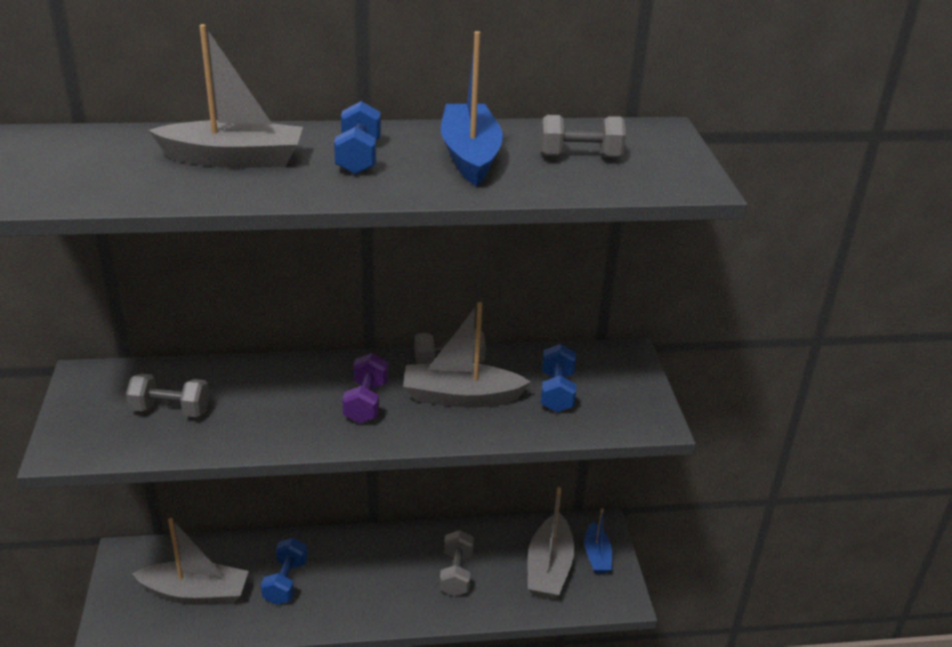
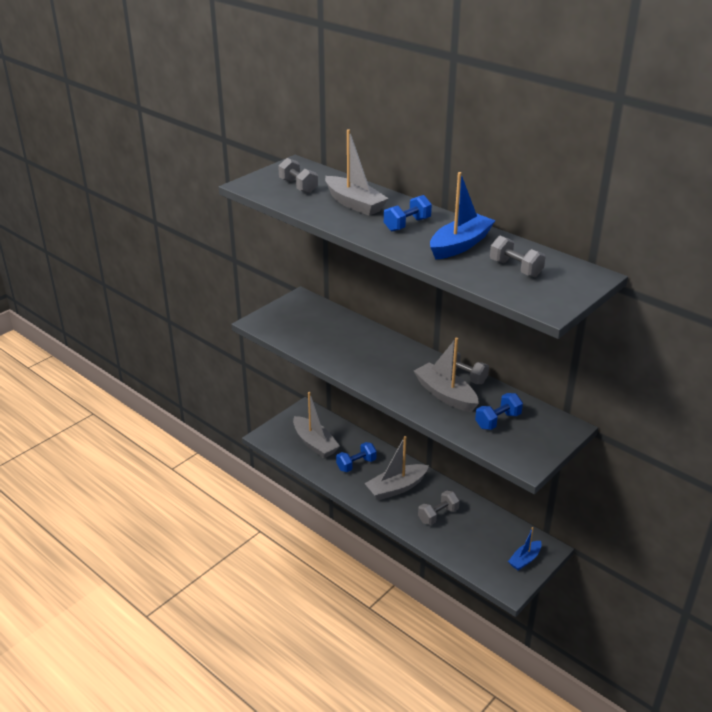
camera: 50 degrees right, 0 degrees up
grey dumbbell [126,374,210,417] -> grey dumbbell moved to [278,158,318,194]
purple dumbbell [342,353,388,424] -> none
grey boat [528,487,574,599] -> grey boat moved to [364,436,429,500]

